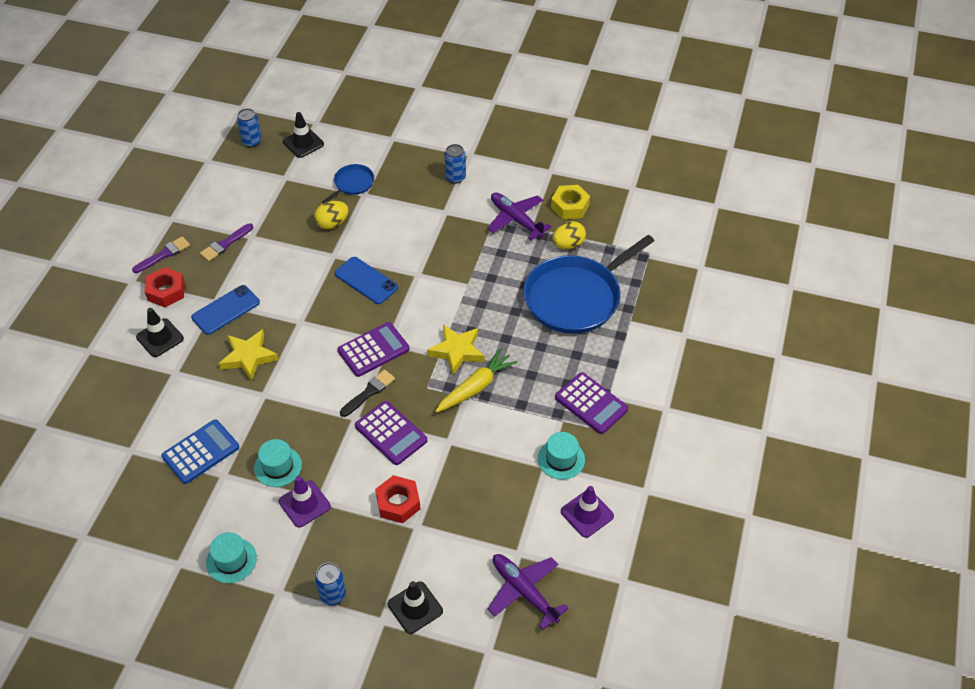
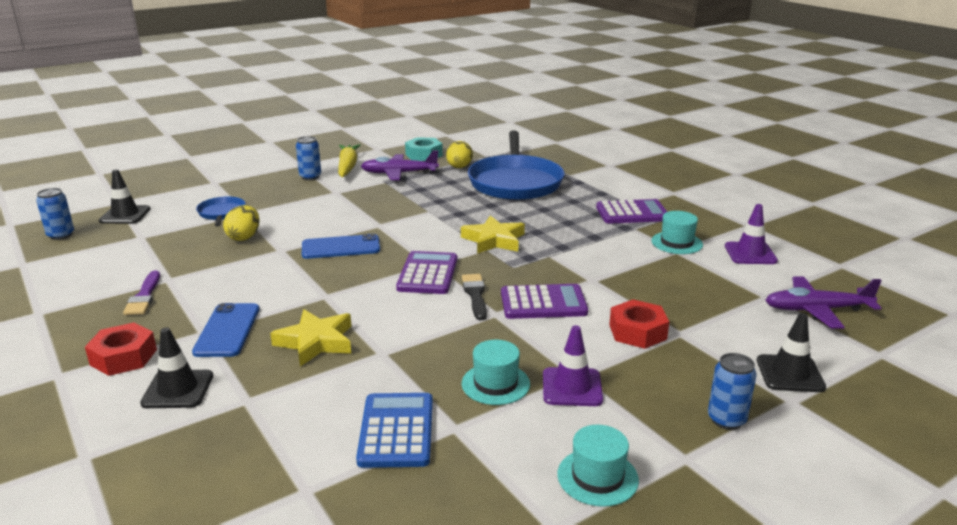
camera: 50 degrees left, 25 degrees down
purple brush [132,236,190,273] -> none
yellow carrot [435,348,518,413] -> yellow carrot moved to [338,144,361,177]
yellow nut [551,185,590,219] -> turquoise nut [405,137,443,161]

